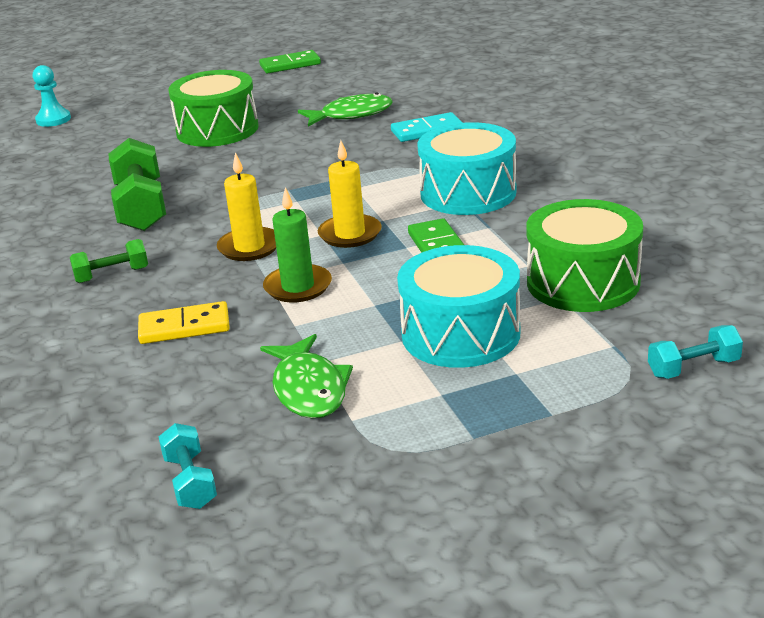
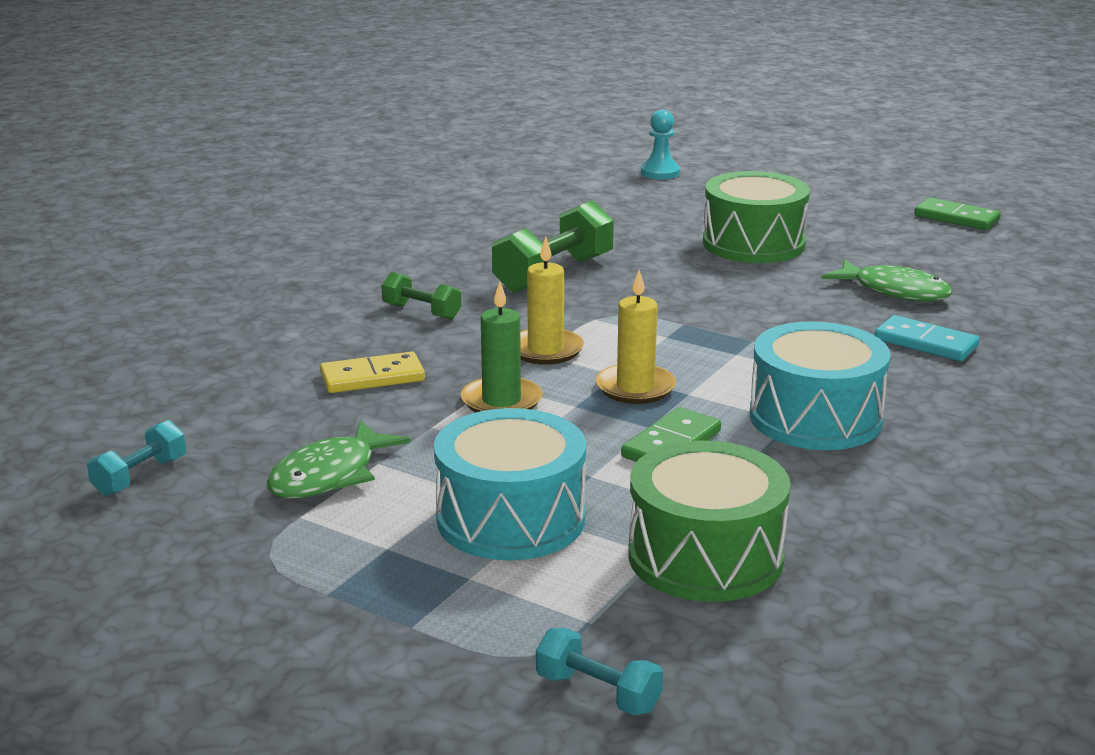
camera: 50 degrees right, 5 degrees down
yellow domino [138,301,230,344] -> yellow domino turned 60 degrees counterclockwise [320,352,425,393]

